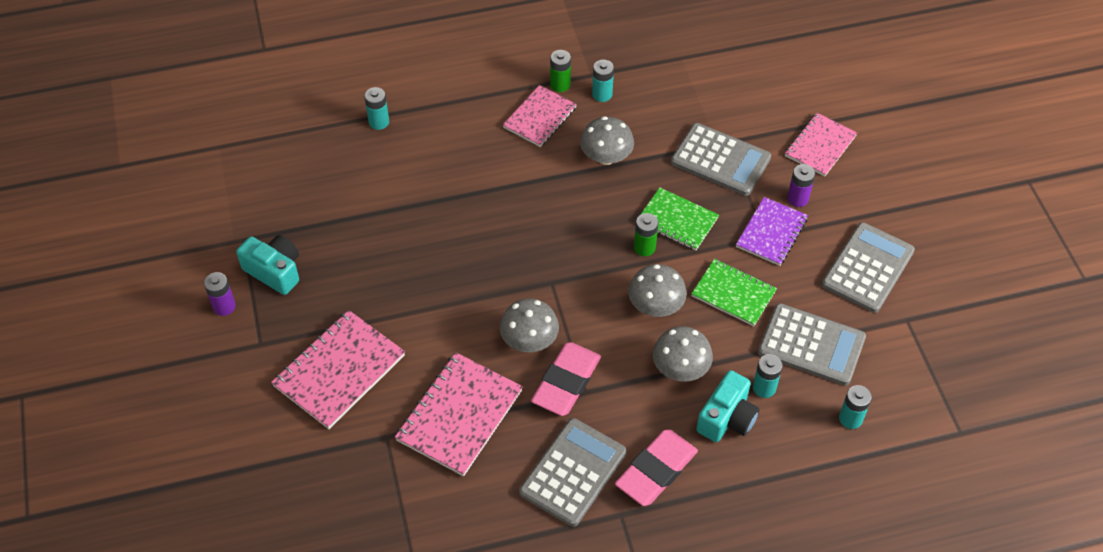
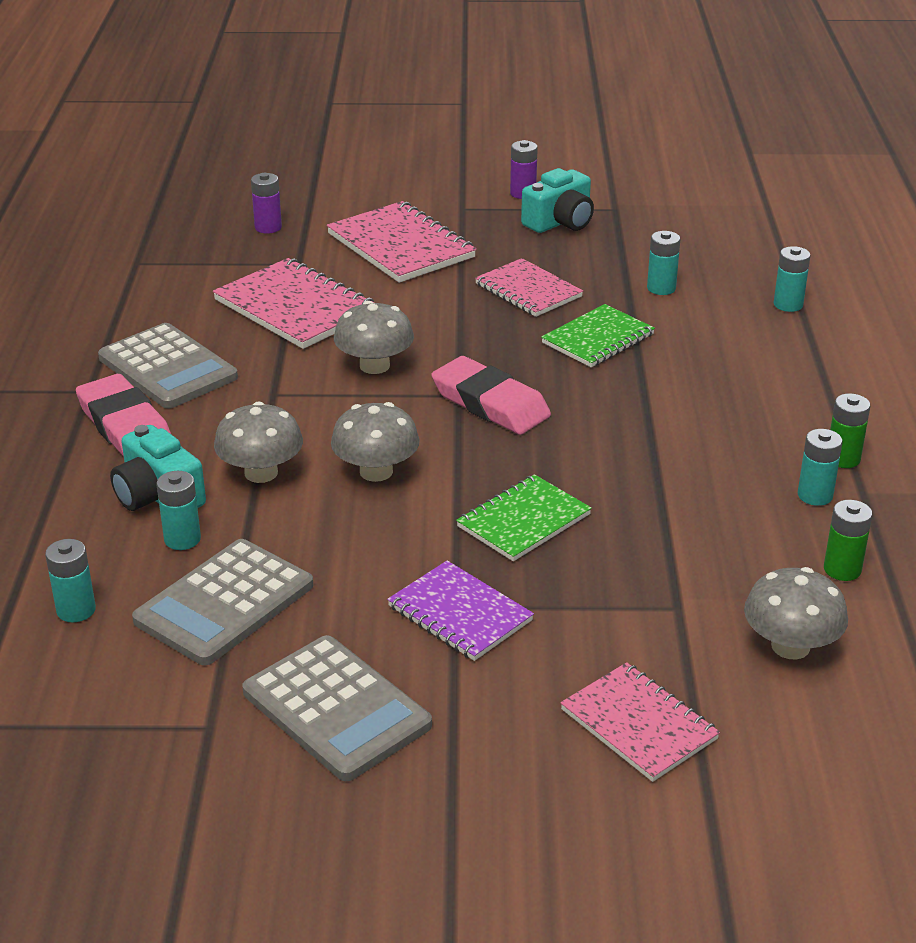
camera: 105 degrees right, 20 degrees down
pink notebook [503,85,577,147] -> pink notebook moved to [475,258,583,317]
pink eraser [531,342,601,416] -> pink eraser moved to [431,356,551,435]
grey mushroom [580,116,634,165] -> grey mushroom moved to [744,567,848,659]
green battery [634,213,658,256] -> green battery moved to [824,500,872,581]
grey calculator [671,123,771,196] -> none
green notebook [691,259,777,326] -> green notebook moved to [541,304,655,367]
purple battery [787,164,815,207] -> purple battery moved to [251,173,282,234]
none -> turquoise battery [647,231,680,295]

